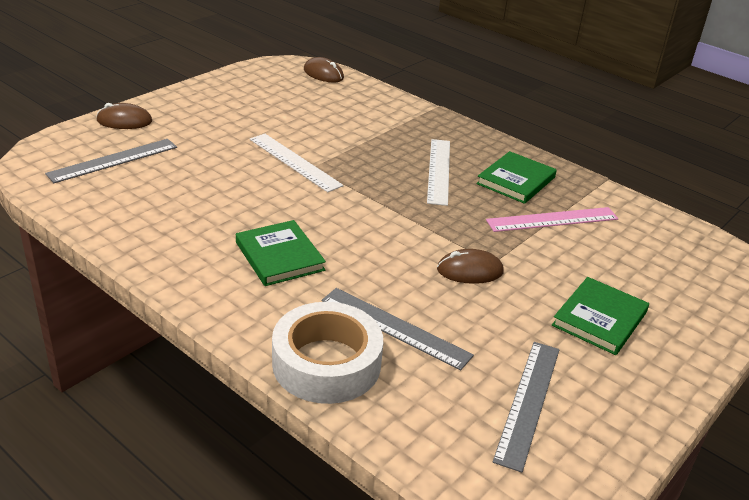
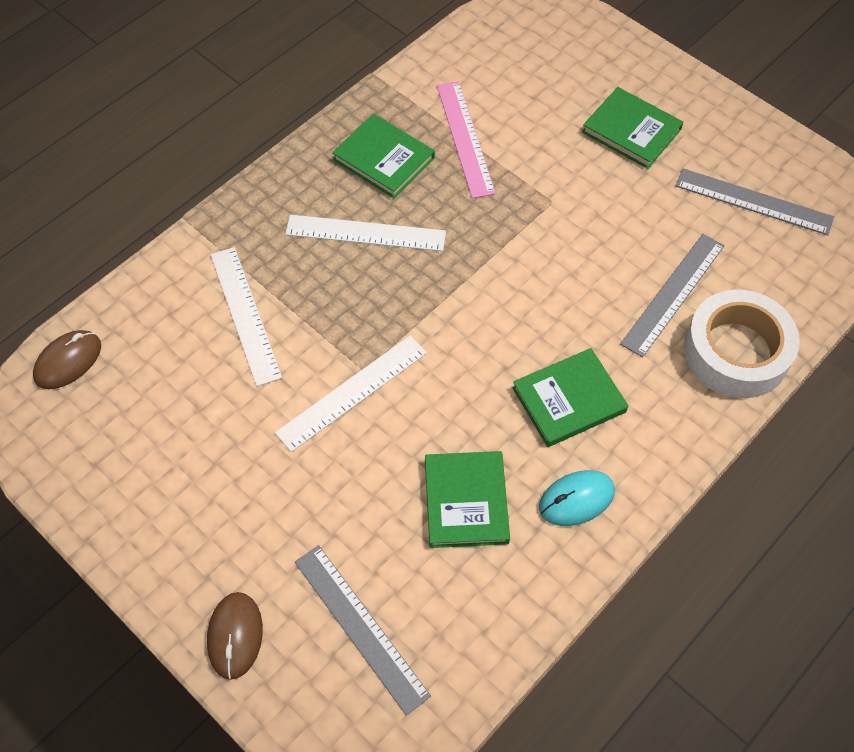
camera: 85 degrees left, 25 degrees up
brown mouse [437,249,504,284] -> none
none -> white ruler [210,247,282,386]
none -> green book [425,451,510,548]
none -> turquoise mouse [539,470,615,526]

